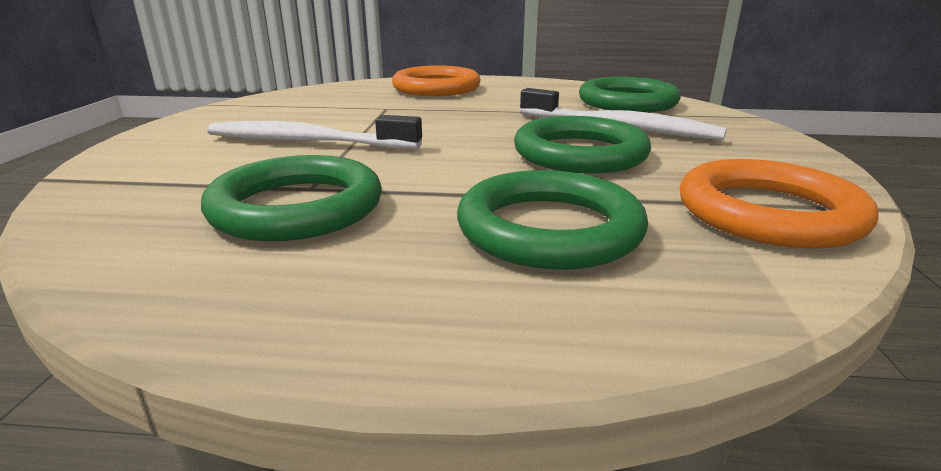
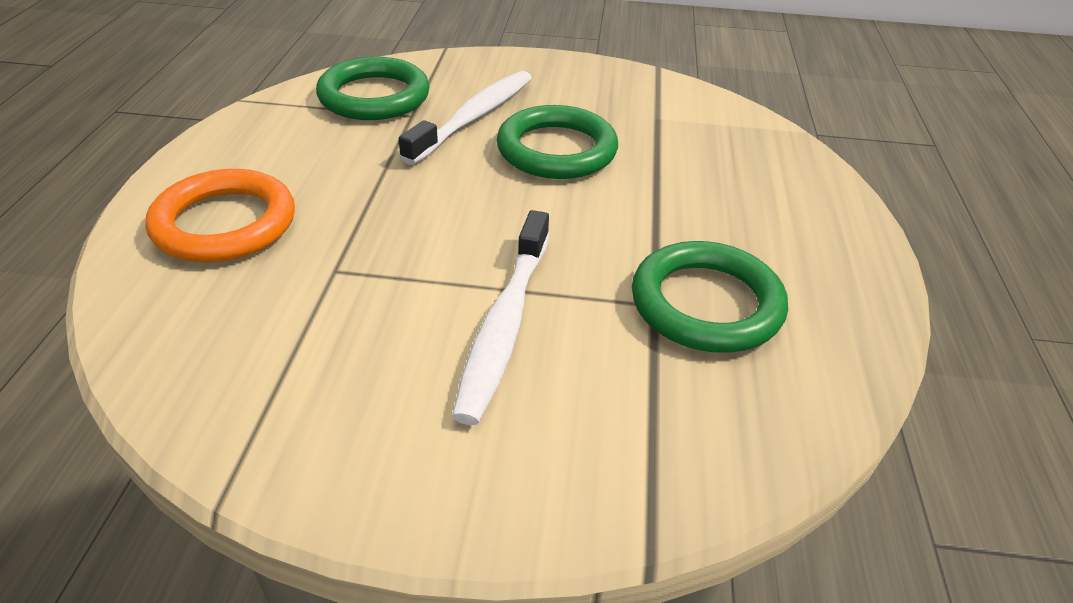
camera: 90 degrees left, 15 degrees up
green ring [457,170,648,270] -> none
orange ring [679,159,879,249] -> none

